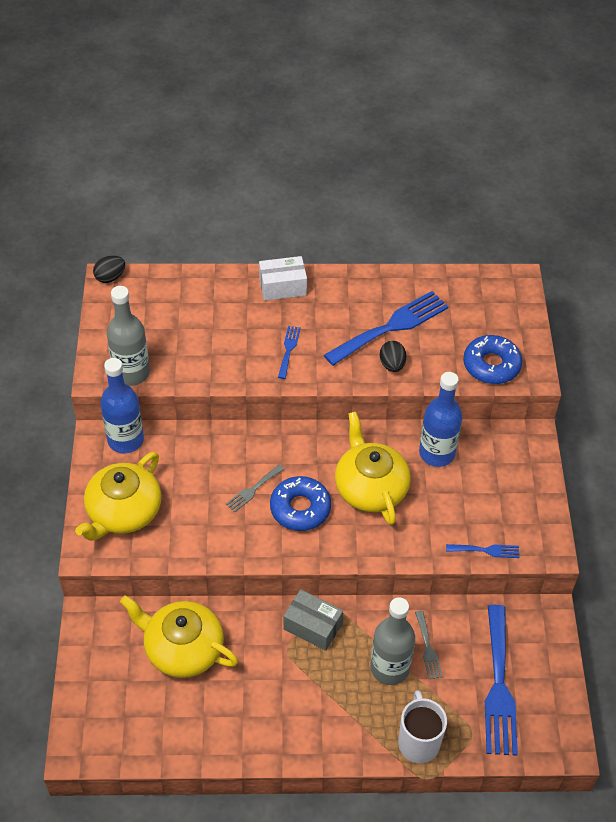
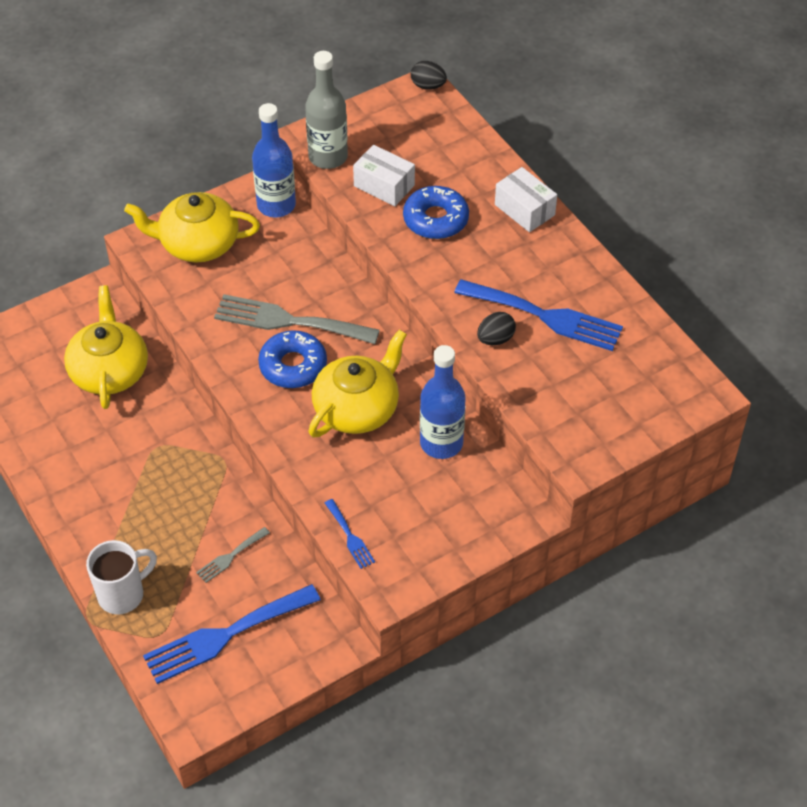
camera: 60 degrees right, 0 degrees up
grey fork [226,464,284,512] -> grey fork [214,294,380,344], size x2.12
blue fork [278,326,301,379] -> none
grey box [284,589,343,651] -> none
grey bottle [371,597,415,685] -> none
blue donut [463,335,522,384] -> blue donut moved to [403,186,469,239]
none -> white box [353,145,415,206]

